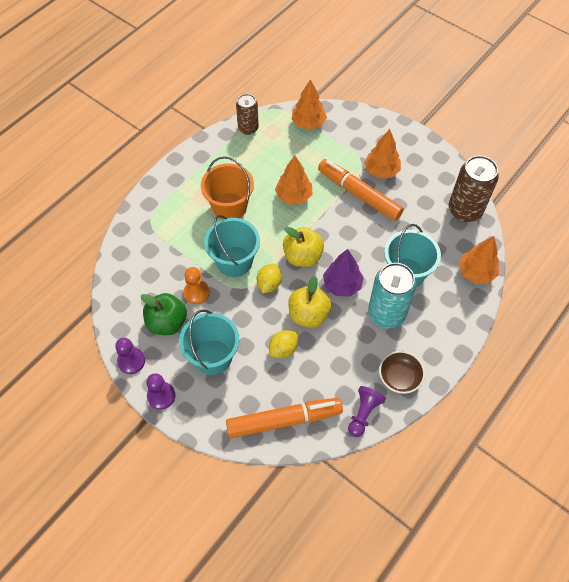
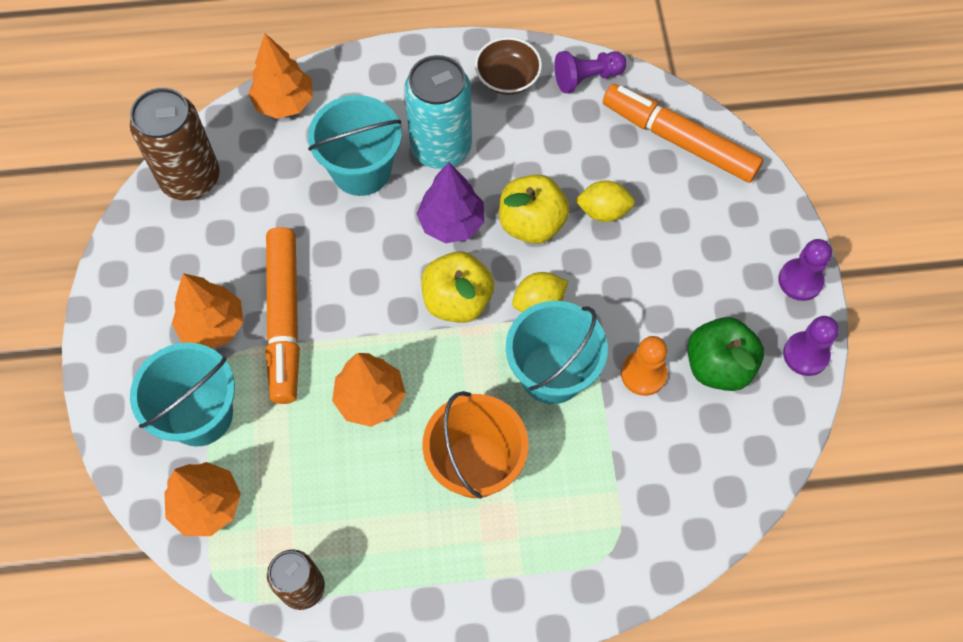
camera: 135 degrees left, 5 degrees up
turquoise bucket [179,309,239,375] -> turquoise bucket moved to [130,343,235,447]

